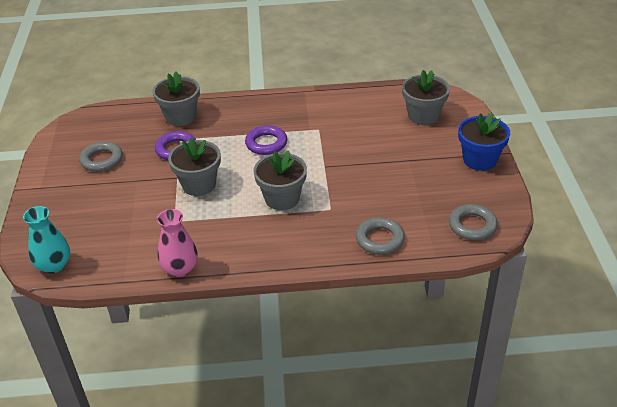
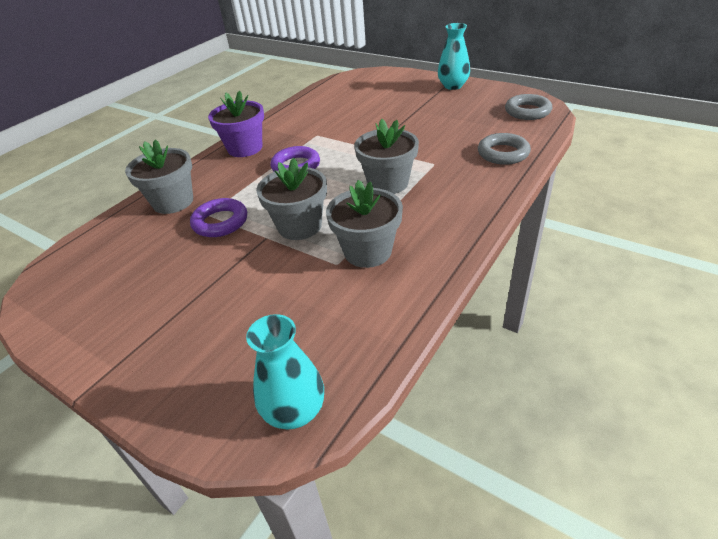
camera: 50 degrees left, 0 degrees up
grey ring [79,141,123,172] -> none
pink vase [157,209,198,277] -> none
grey flower pot [402,70,450,125] -> grey flower pot moved to [326,180,403,268]
blue flower pot [458,112,510,171] -> turquoise vase [438,23,470,90]
none -> purple flower pot [208,91,264,157]

